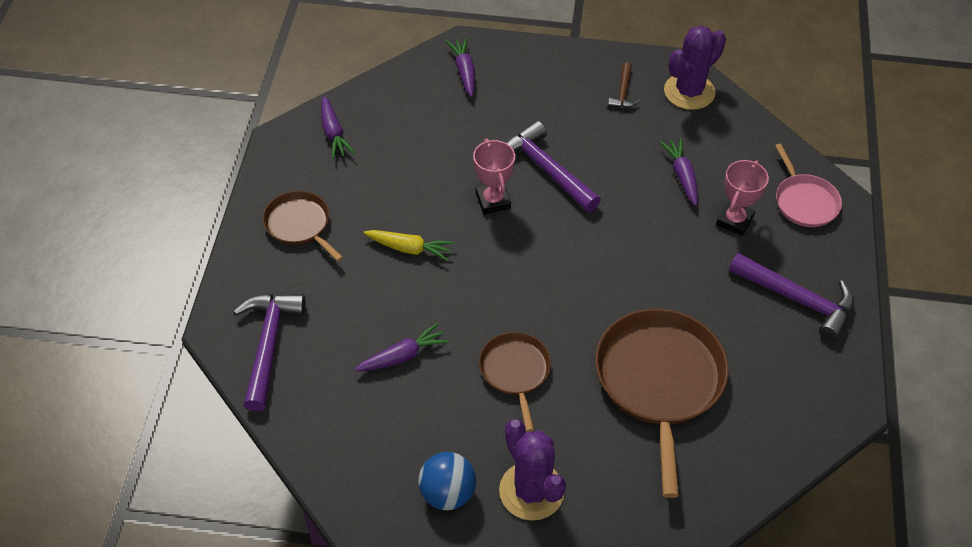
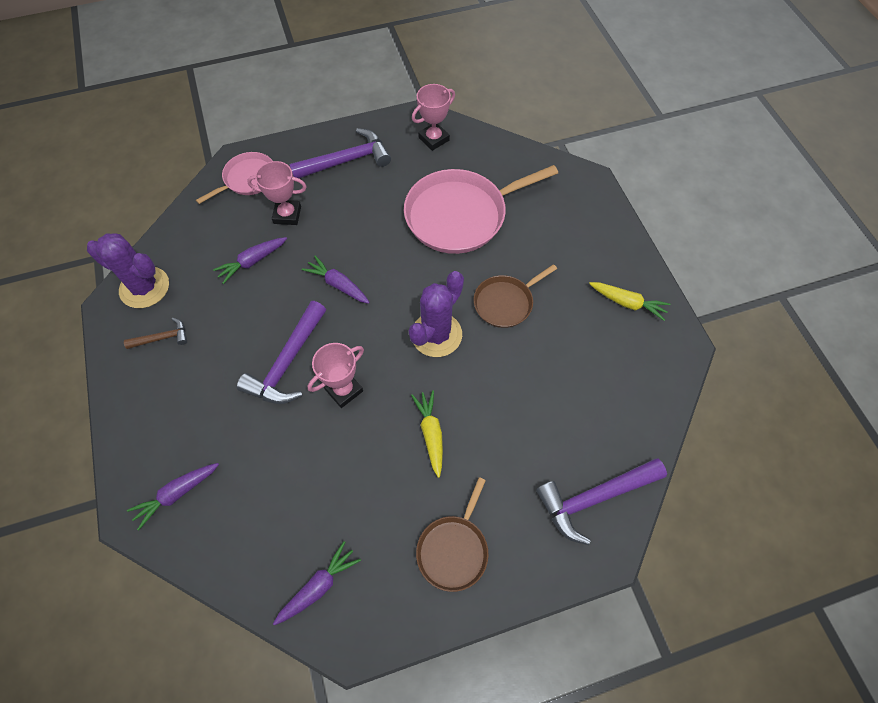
camera: 115 degrees left, 10 degrees up
purple carrot [354,323,449,371] -> purple carrot moved to [302,256,370,304]
blue ball [418,452,476,510] -> yellow carrot [589,282,670,321]
purple cactus [499,419,566,521] -> purple cactus moved to [409,271,464,357]
brown pan [595,309,728,498] -> pink pan [404,165,558,254]
purple hammer [729,253,854,341] -> purple hammer turned 60 degrees clockwise [289,128,391,178]
none -> pink trophy [412,84,455,151]

